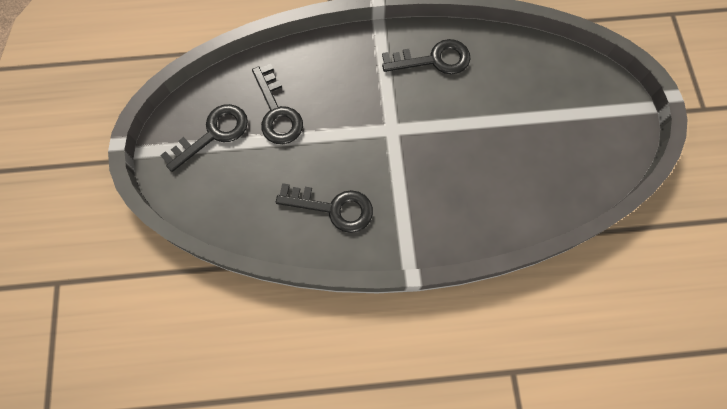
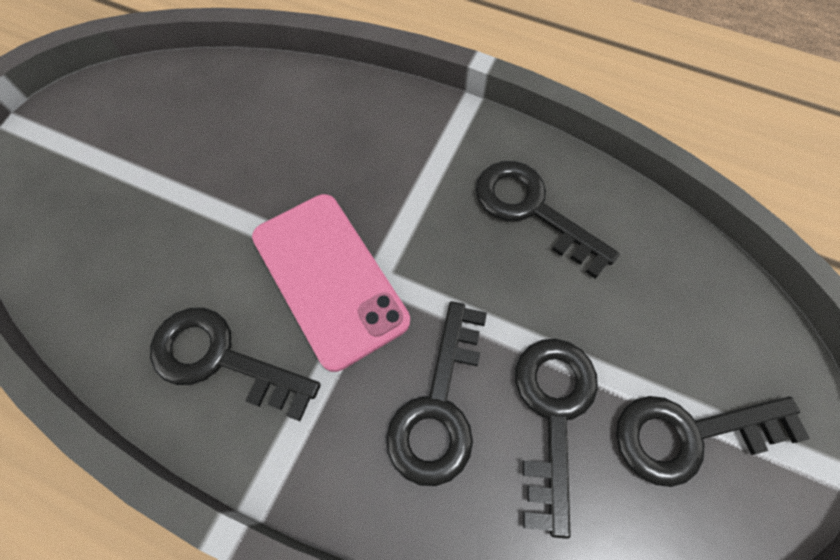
camera: 150 degrees left, 5 degrees down
none -> pink phone [252,194,410,372]
none -> black key [386,301,487,486]

